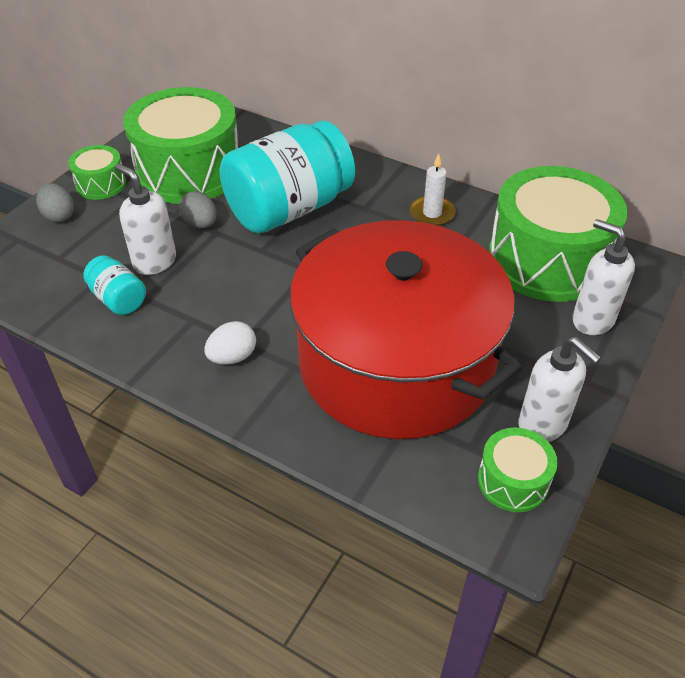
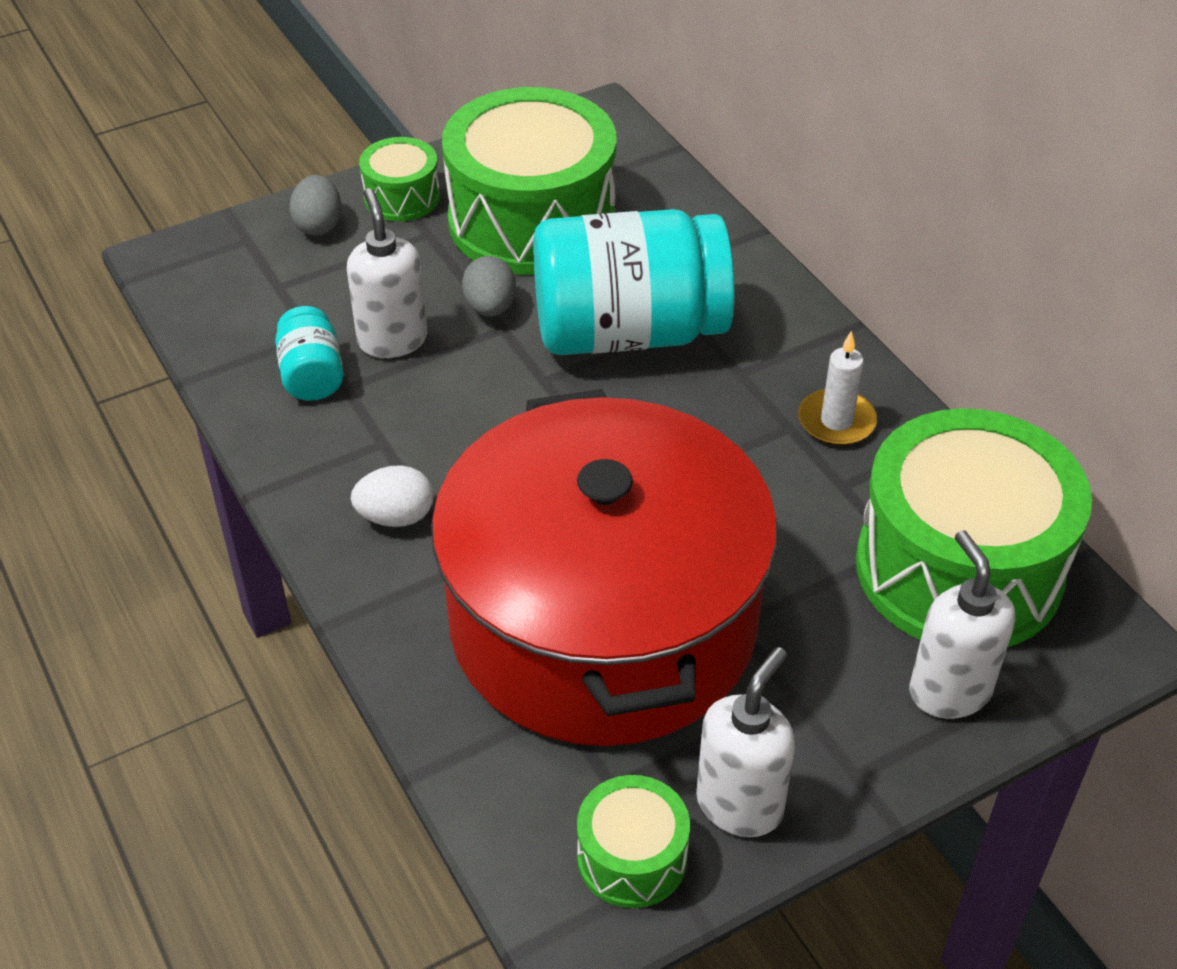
camera: 30 degrees right, 0 degrees up
white soap dispenser [519,337,601,442] -> white soap dispenser turned 135 degrees counterclockwise [696,647,795,837]

